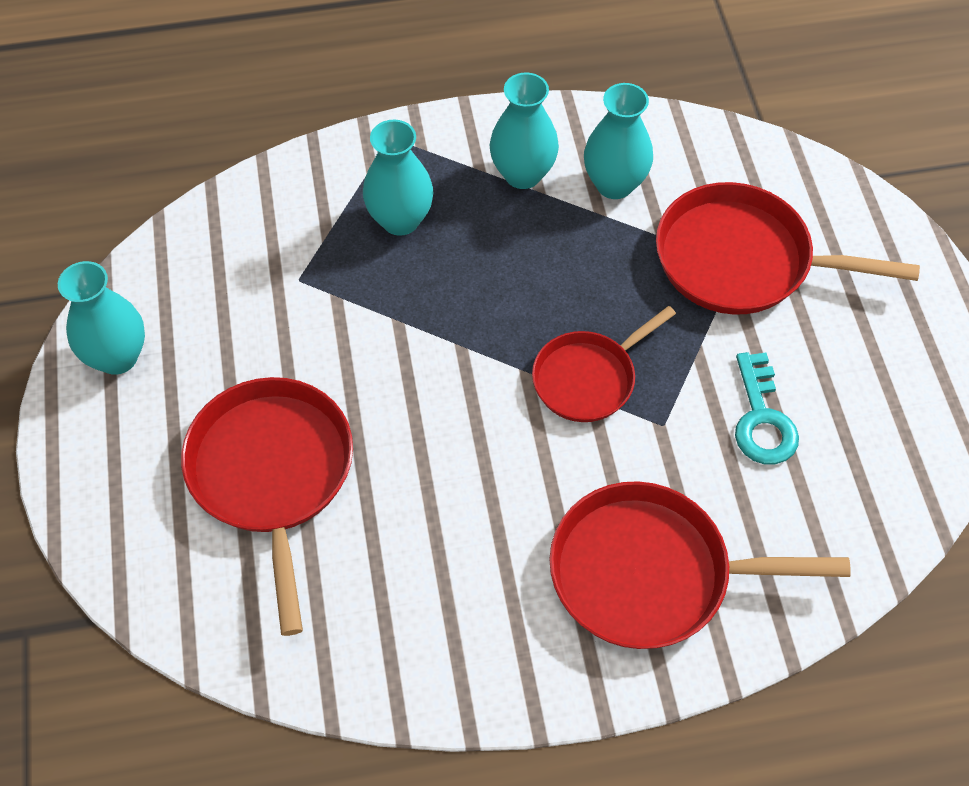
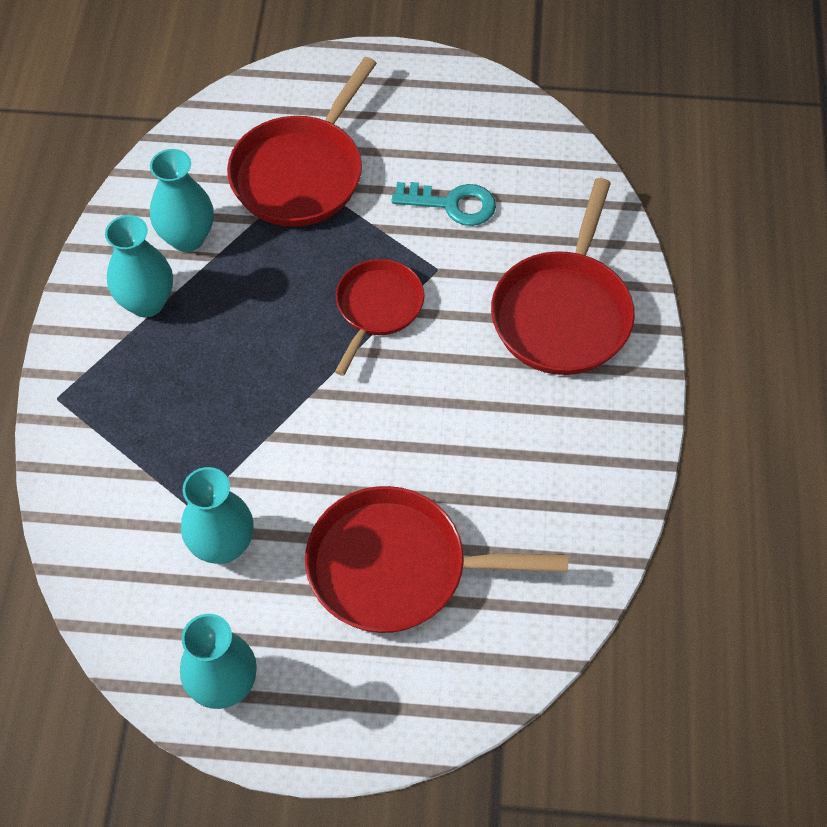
camera: 75 degrees left, 0 degrees up
turquoise vase [363,120,433,236] -> turquoise vase moved to [181,467,254,564]
red pan [532,306,676,422] -> red pan turned 135 degrees counterclockwise [335,259,424,376]

